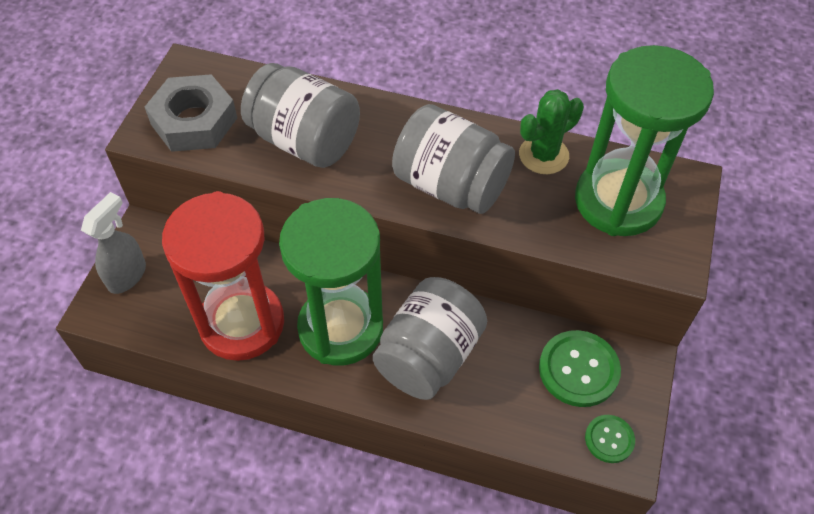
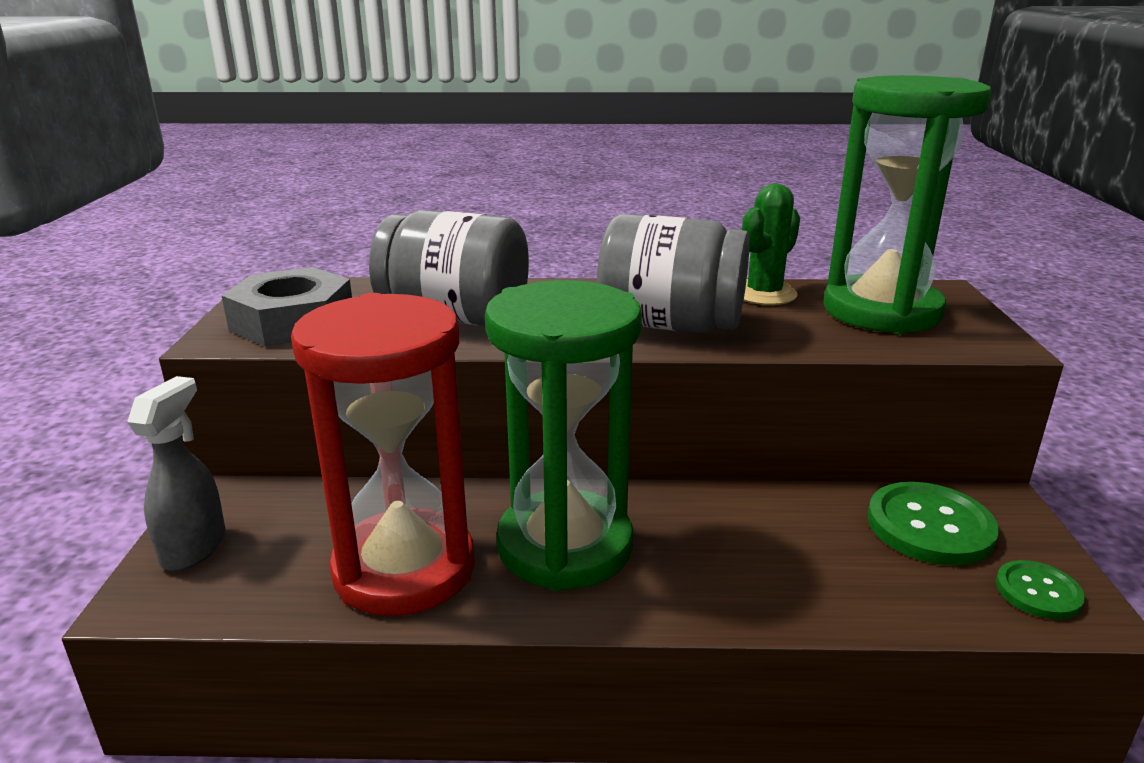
camera: 15 degrees left, 30 degrees down
grey jar [373,277,487,400] -> none

